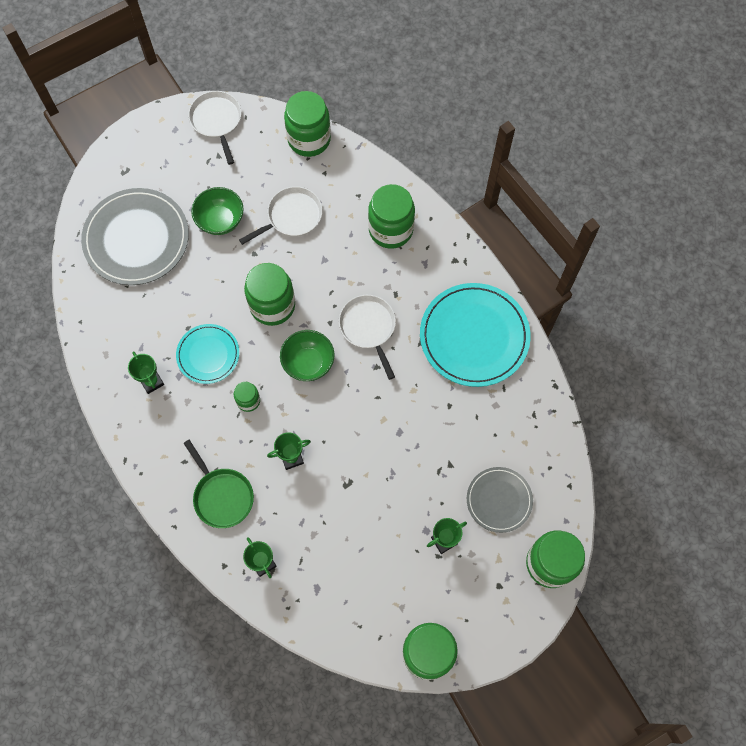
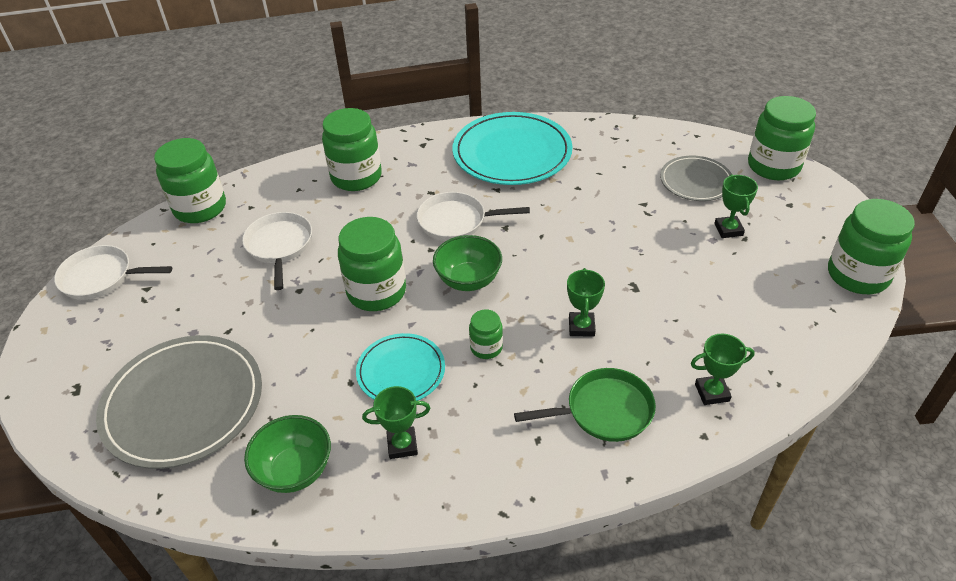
camera: 65 degrees left, 25 degrees down
green bowl [191,187,244,235] -> green bowl moved to [244,415,331,493]

